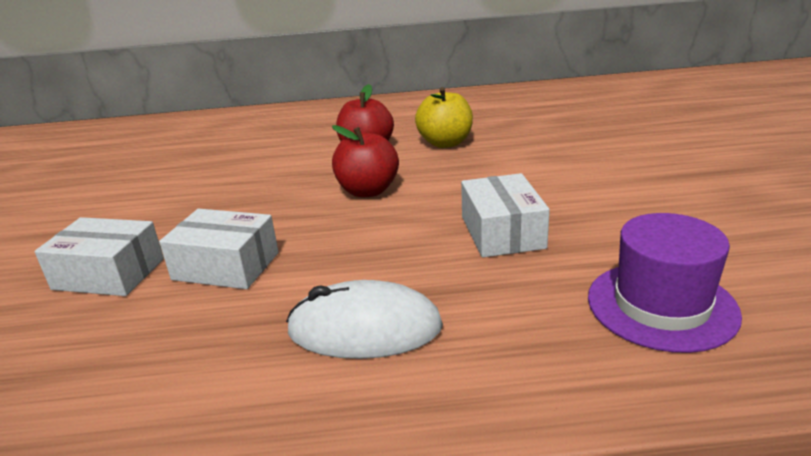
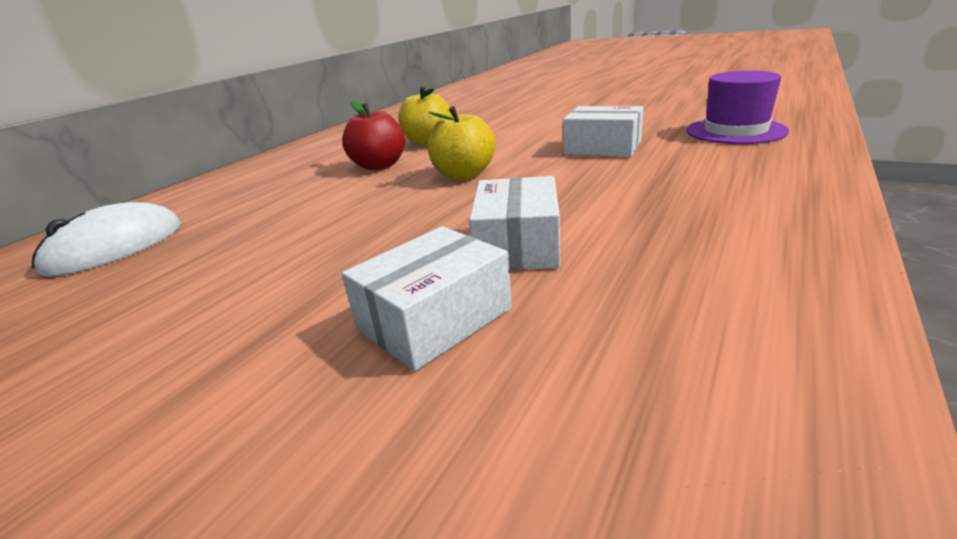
camera: 55 degrees left, 0 degrees up
white box [159,209,279,289] -> white box turned 45 degrees counterclockwise [469,176,560,270]
white mouse [286,280,443,359] -> white mouse moved to [32,202,181,277]
red apple [332,125,399,197] -> yellow apple [428,106,496,179]

